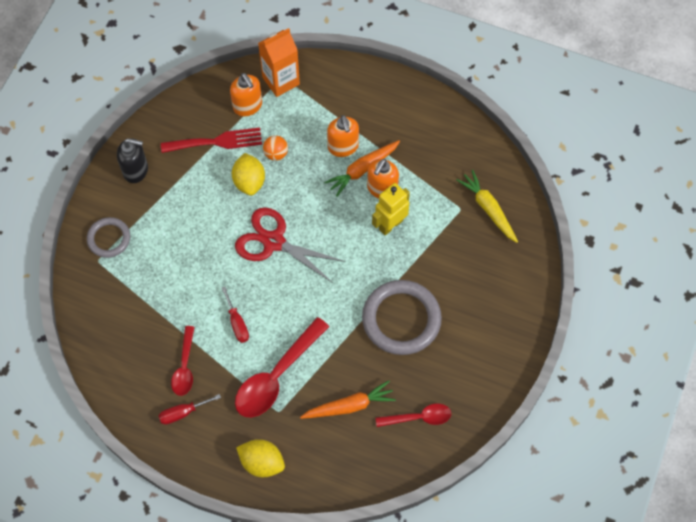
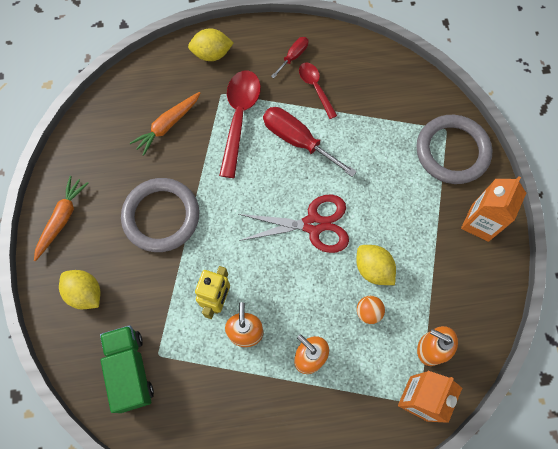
camera: 150 degrees right, 5 degrees up
grey ring [87,217,130,258] -> grey ring [416,115,493,184], size x1.76
black soap dispenser [117,138,148,183] -> orange carton [461,177,526,242]
red fork [161,127,262,153] -> none
red screwdriver [222,286,249,343] -> red screwdriver [263,107,357,177], size x1.85
orange carrot [324,140,400,197] -> orange carrot moved to [34,176,88,261]
red spoon [376,404,451,427] -> none
yellow carrot [456,170,518,243] -> green truck [100,325,154,413]
none -> yellow lemon [59,270,101,309]

